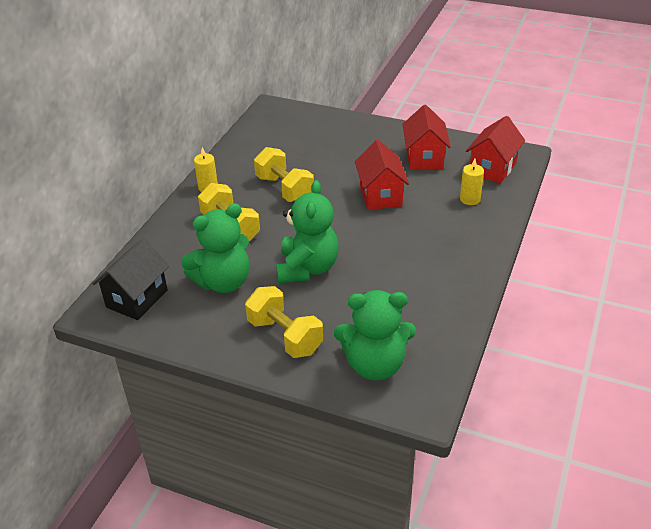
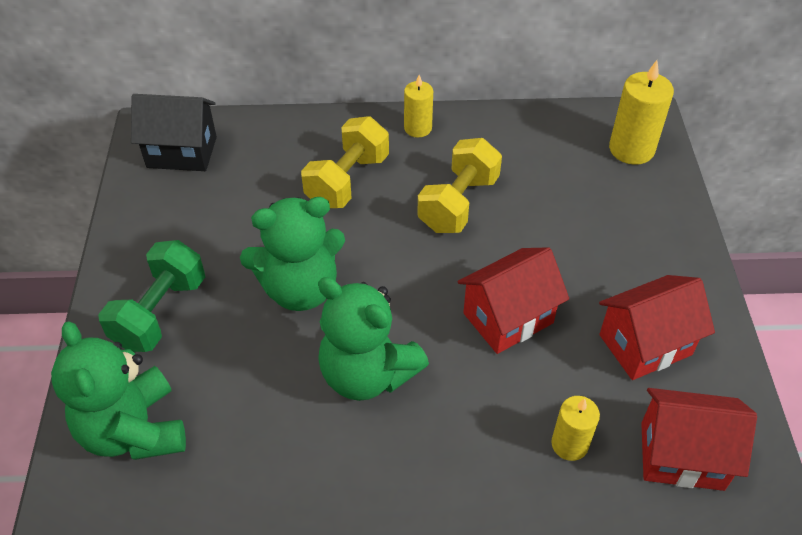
camera: 65 degrees right, 10 degrees up
green teddy bear [181,203,249,293] -> green teddy bear moved to [318,277,429,401]
yellow dumbbell [245,286,323,358] -> green dumbbell [98,240,205,352]
none -> yellow candle [609,60,674,165]

